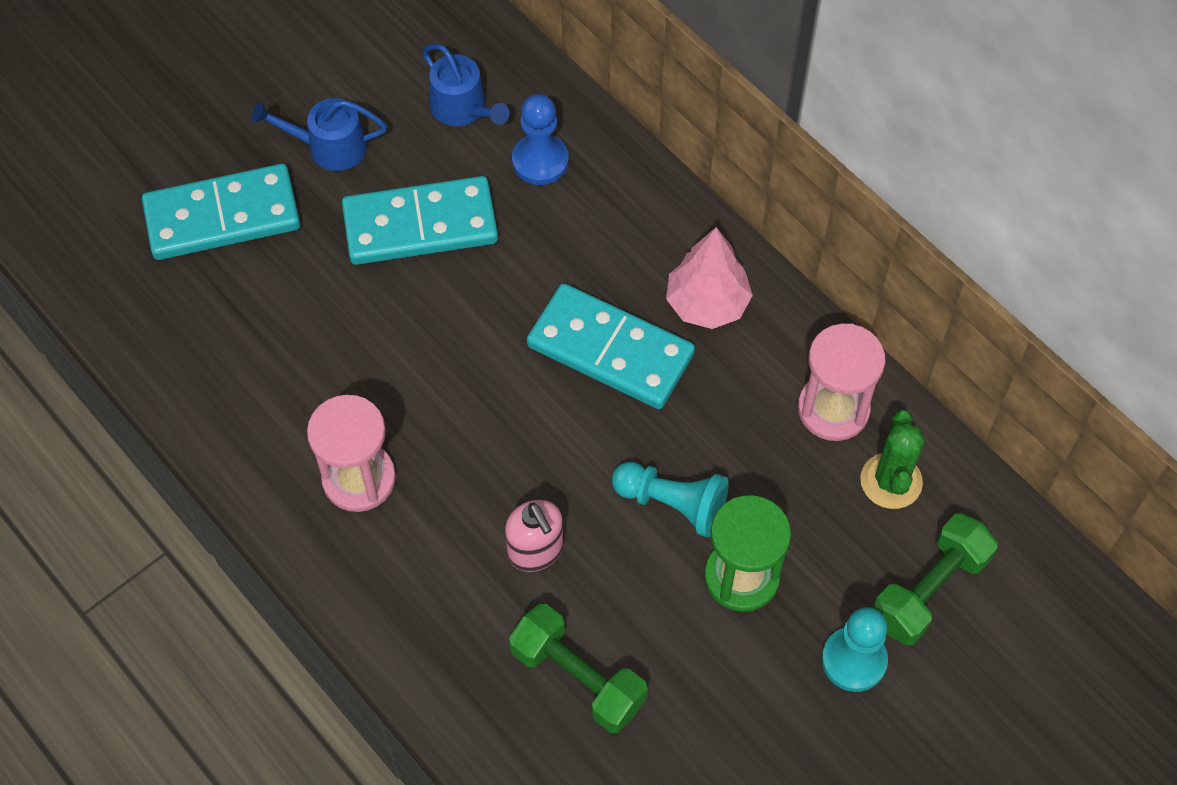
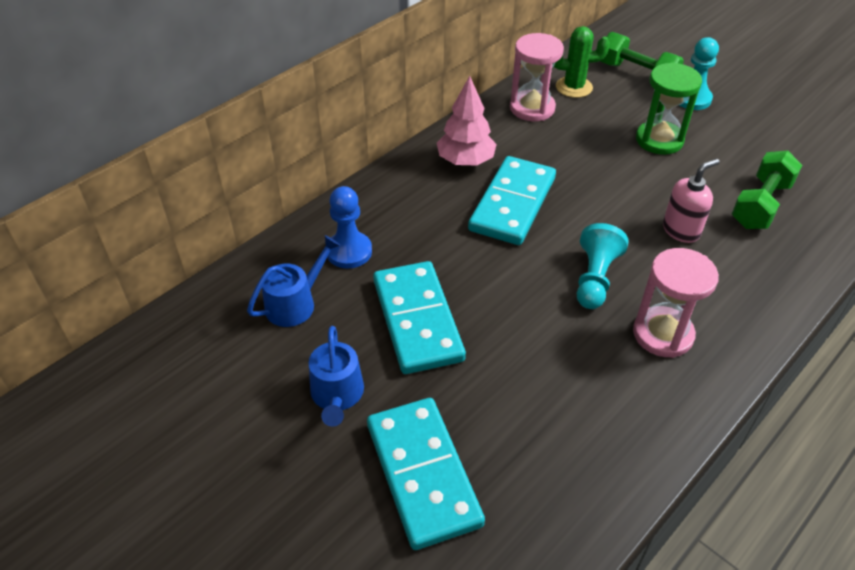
camera: 95 degrees left, 15 degrees down
turquoise pawn [612,462,728,538] -> turquoise pawn moved to [577,223,629,309]

